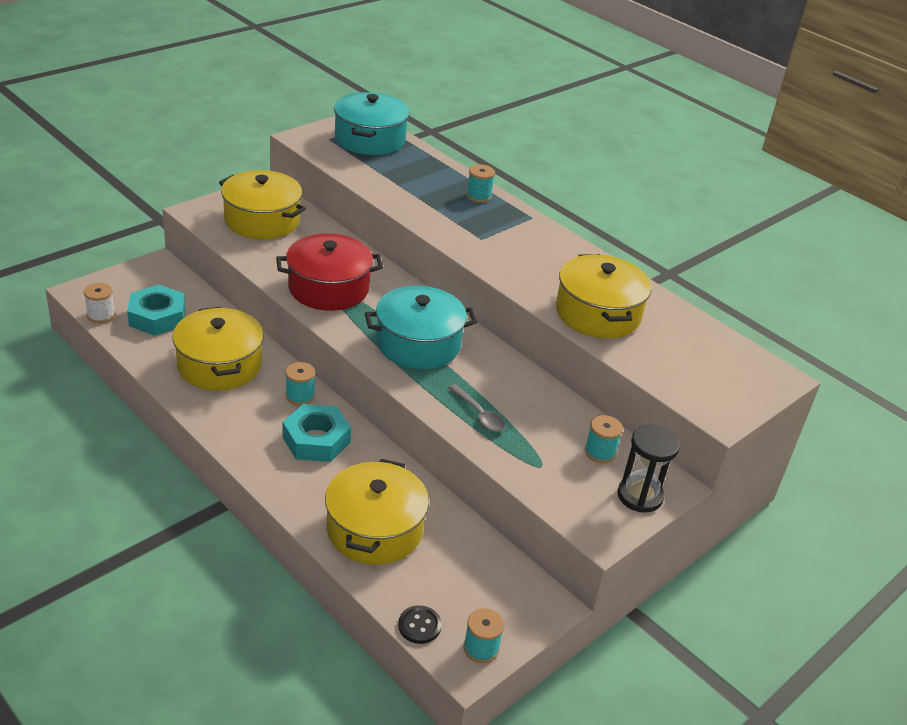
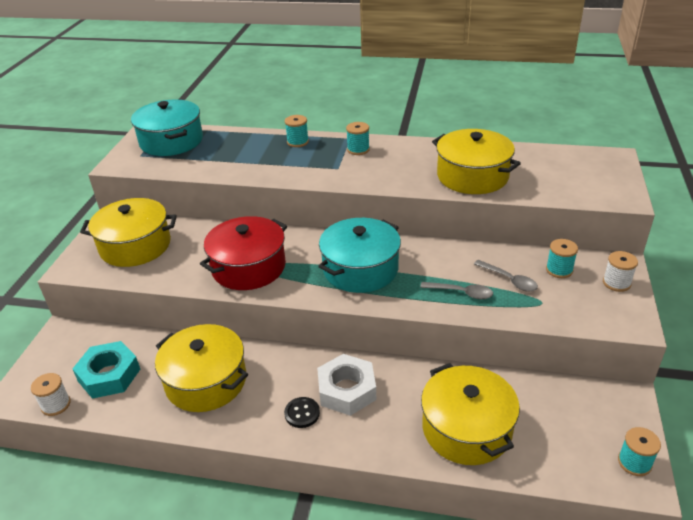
camera: 30 degrees left, 0 degrees up
turquoise nut [283,404,351,462] -> white nut [317,354,376,416]
turquoise spool [286,362,315,405] -> turquoise spool moved to [346,122,370,155]
black button [398,605,442,644] -> black button moved to [284,397,320,428]
black hourglass [617,425,680,513] -> white spool [603,251,638,292]
none -> grey spoon [474,260,538,292]

